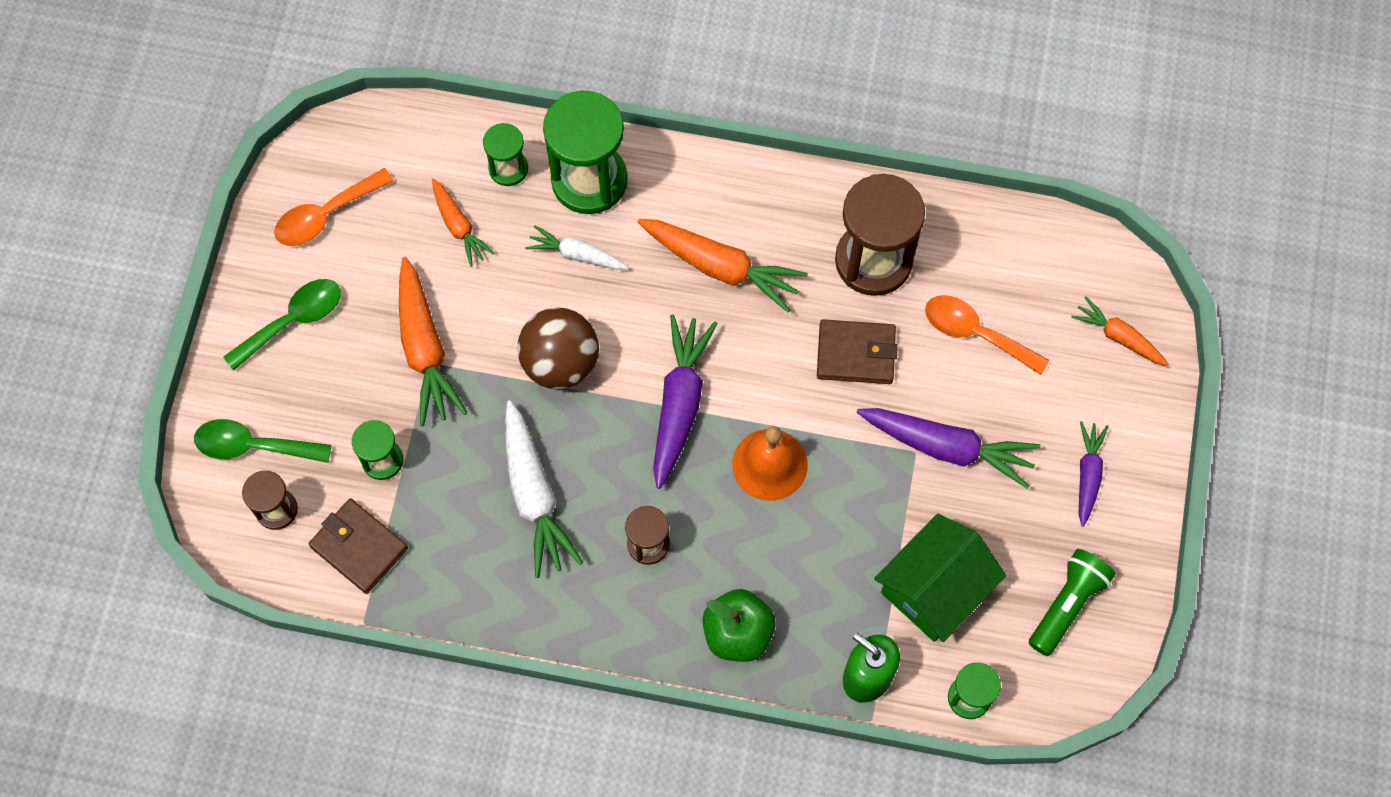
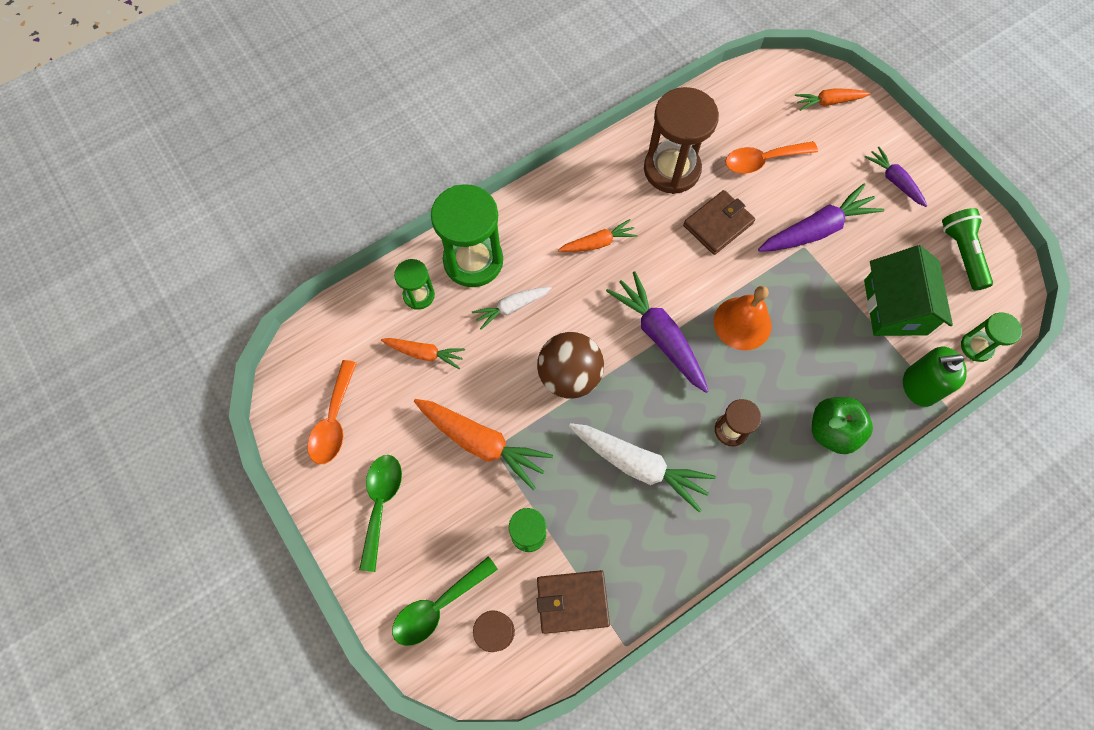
camera: 45 degrees left, 0 degrees up
orange carrot [638,219,808,313] -> orange carrot [558,219,638,252], size x0.59

